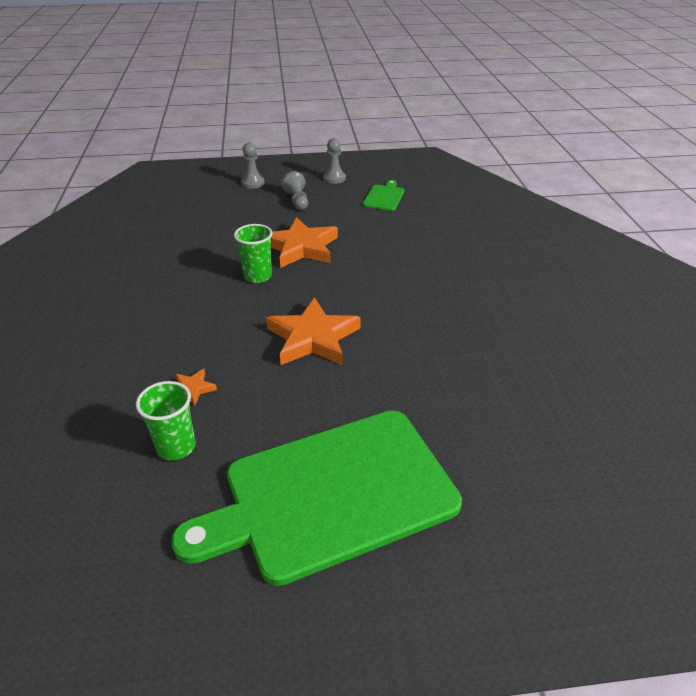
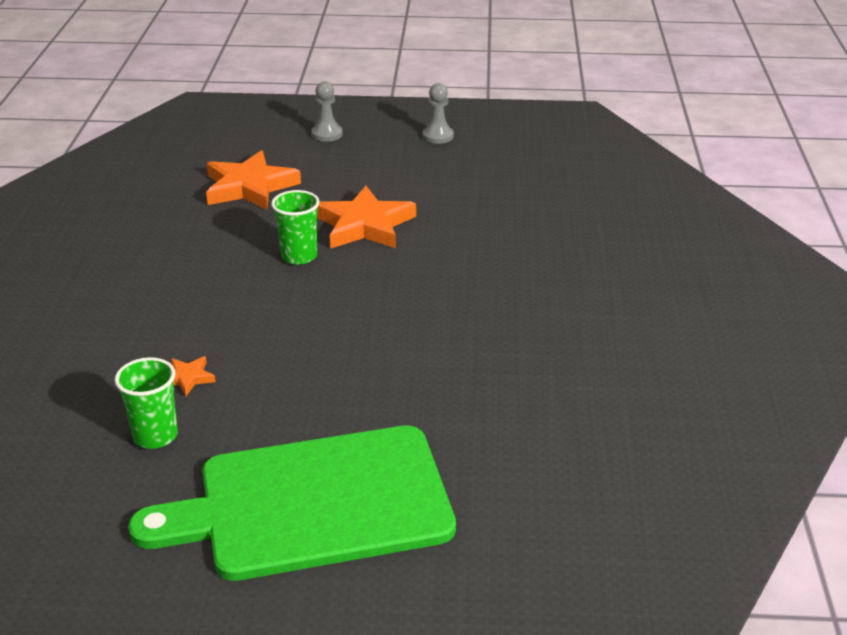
camera: 10 degrees right, 5 degrees down
orange star [266,297,361,365] -> orange star moved to [206,150,301,210]
grey pawn [281,171,308,210] -> none
green cutting board [363,180,404,211] -> none

